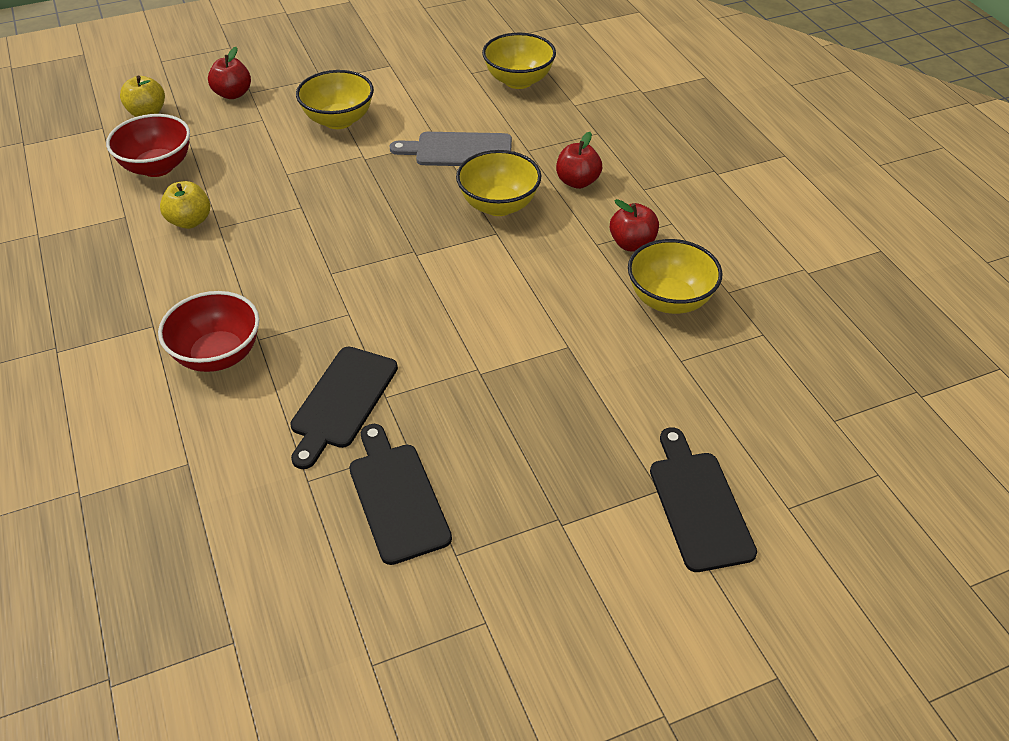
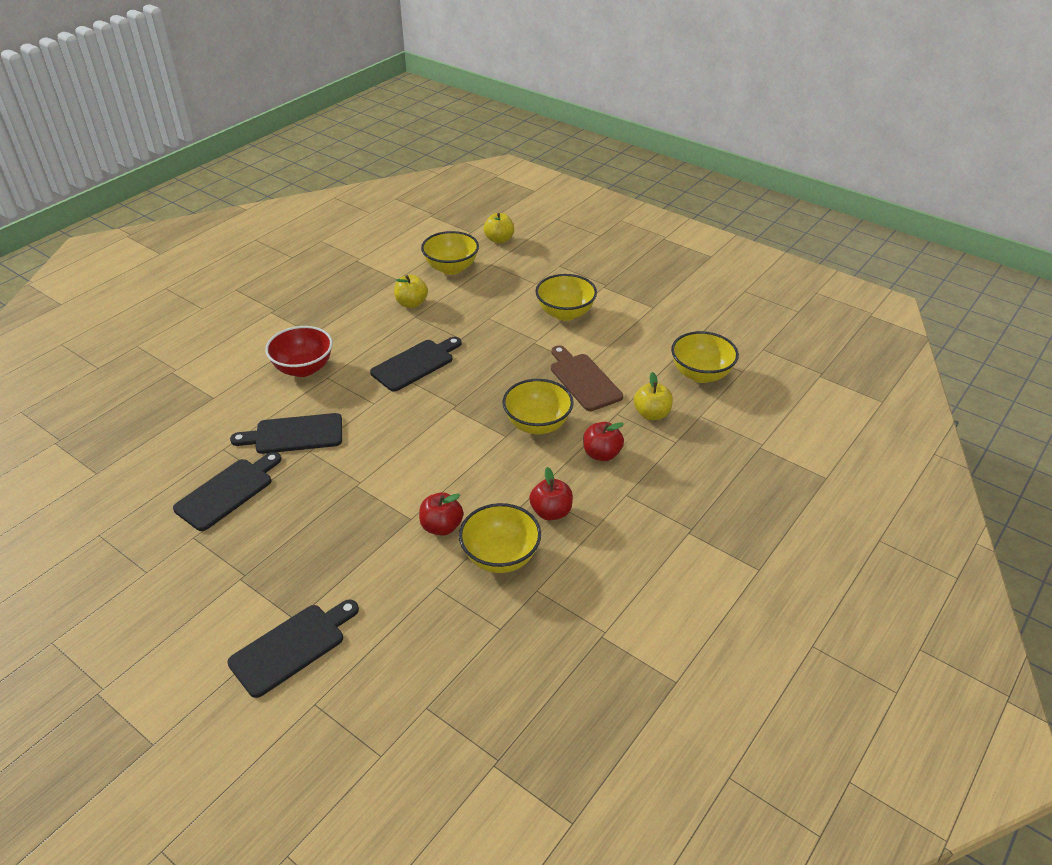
camera: 60 degrees right, 5 degrees down
red bowl [106,114,190,177] -> yellow bowl [421,231,479,275]
red apple [208,47,251,99] -> red apple moved to [419,492,463,536]
grey cutting board [390,132,512,166] -> brown cutting board [551,345,623,411]
none -> black cutting board [370,337,462,392]
none -> yellow apple [634,372,673,420]

